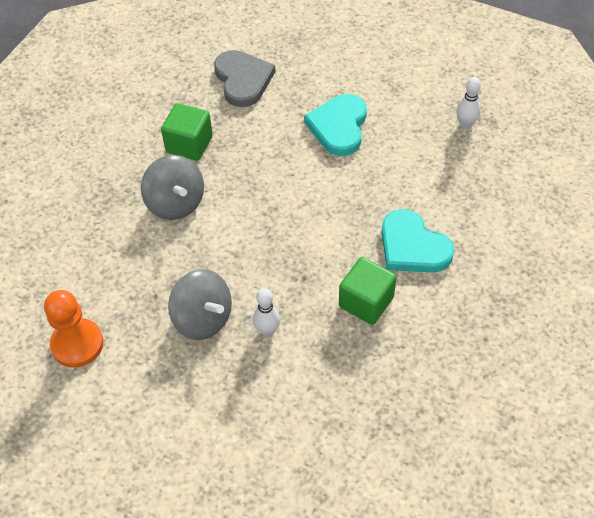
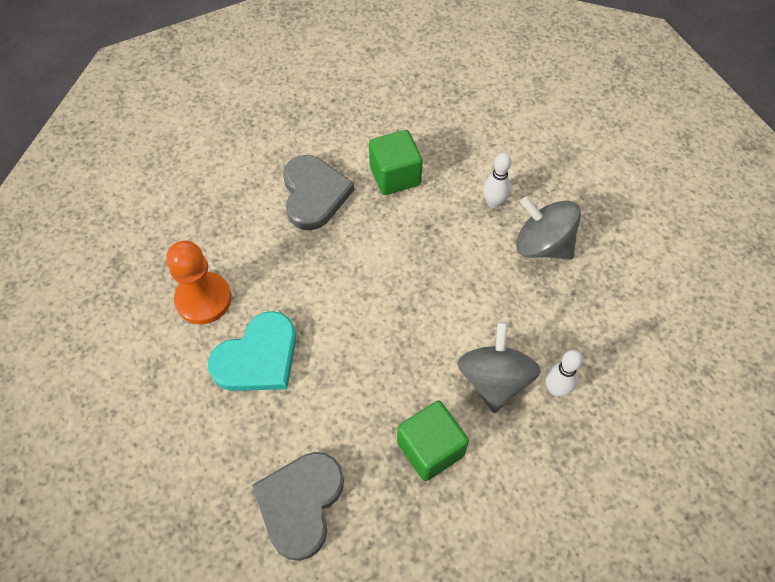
camera: 145 degrees left, 5 degrees up
orange pawn [44,290,103,368] -> orange pawn moved to [166,240,232,324]
grey spinning top [168,269,232,340] -> grey spinning top turned 45 degrees counterclockwise [516,196,581,260]
turquoise heart [382,209,454,272] -> grey heart [283,155,354,230]
white bowling pin [457,77,481,129] -> white bowling pin moved to [545,350,583,396]

